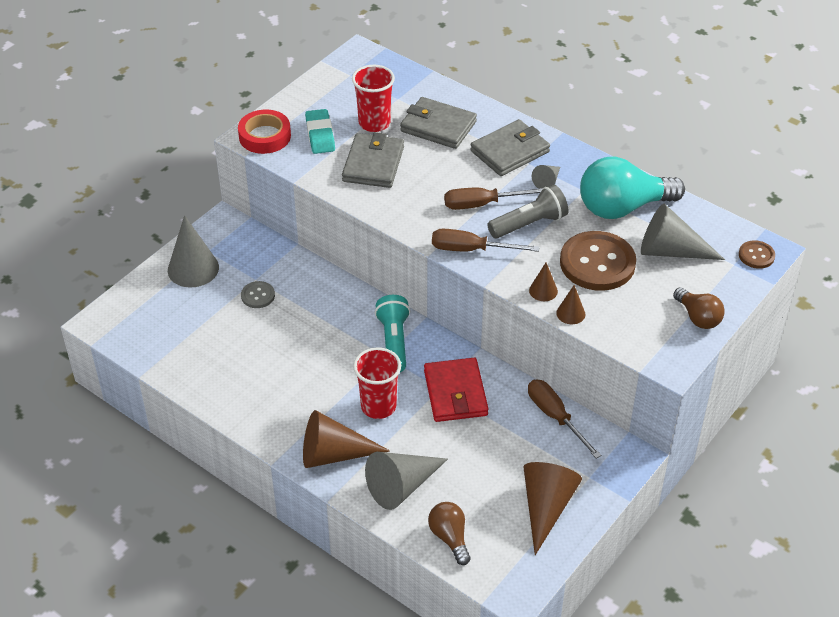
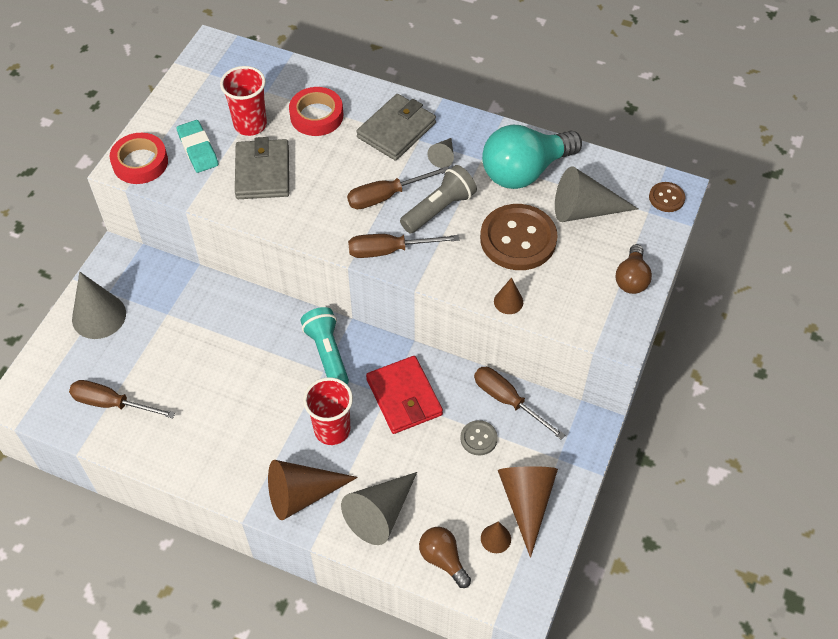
camera: 15 degrees left, 10 degrees up
grey button [241,281,275,308] -> grey button moved to [460,420,498,455]
grey wallet [400,97,477,149] -> red tape [289,87,343,136]
brown cone [529,263,558,301] -> brown cone moved to [481,521,511,553]
brown light bulb [673,287,725,329] -> brown light bulb turned 60 degrees clockwise [616,244,652,294]
none -> brown screwdriver [69,380,175,418]

